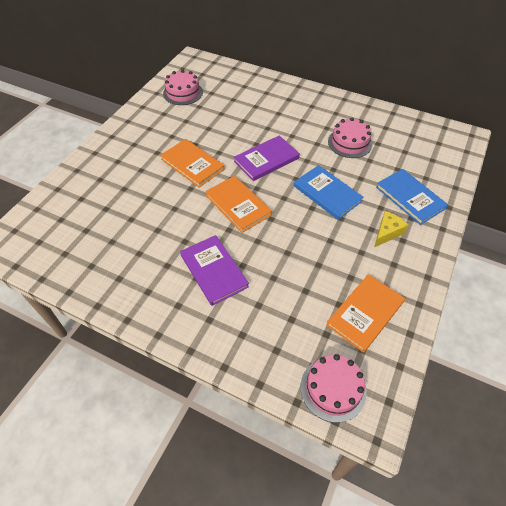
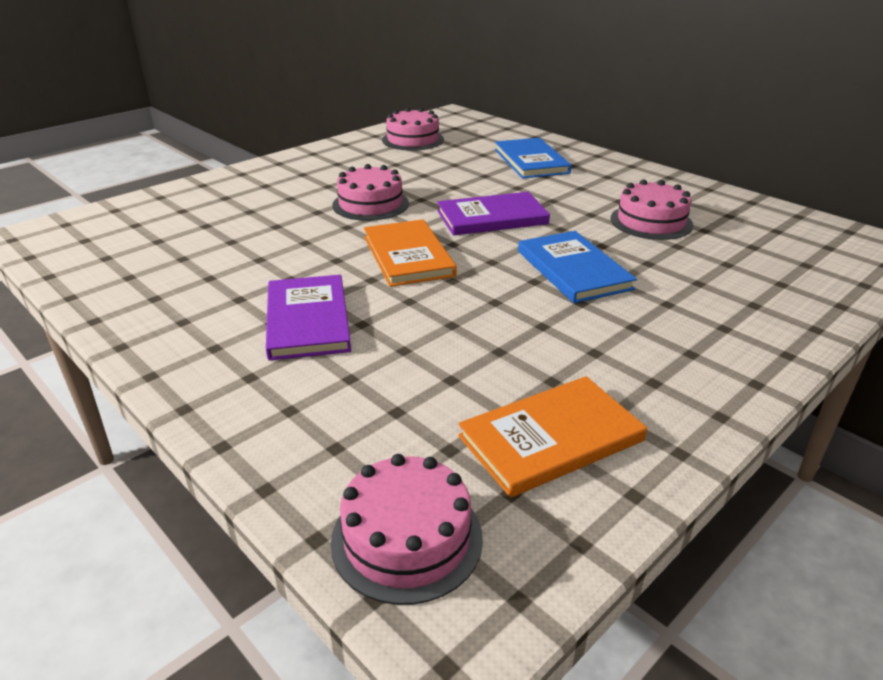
camera: 20 degrees right, 20 degrees down
orange book [160,139,225,188] -> pink cake [332,164,409,221]
yellow cheese [374,211,408,247] -> none
blue book [376,169,448,225] -> blue book moved to [495,138,572,179]

